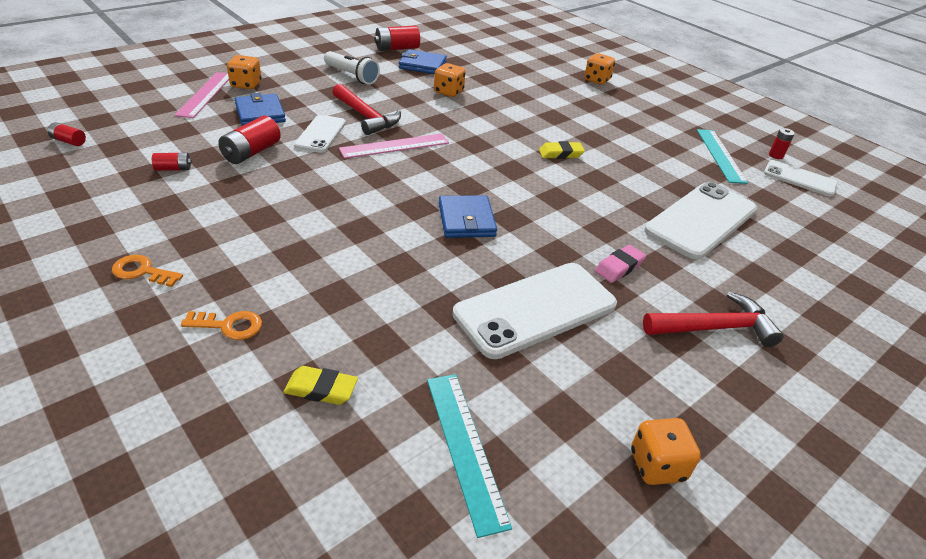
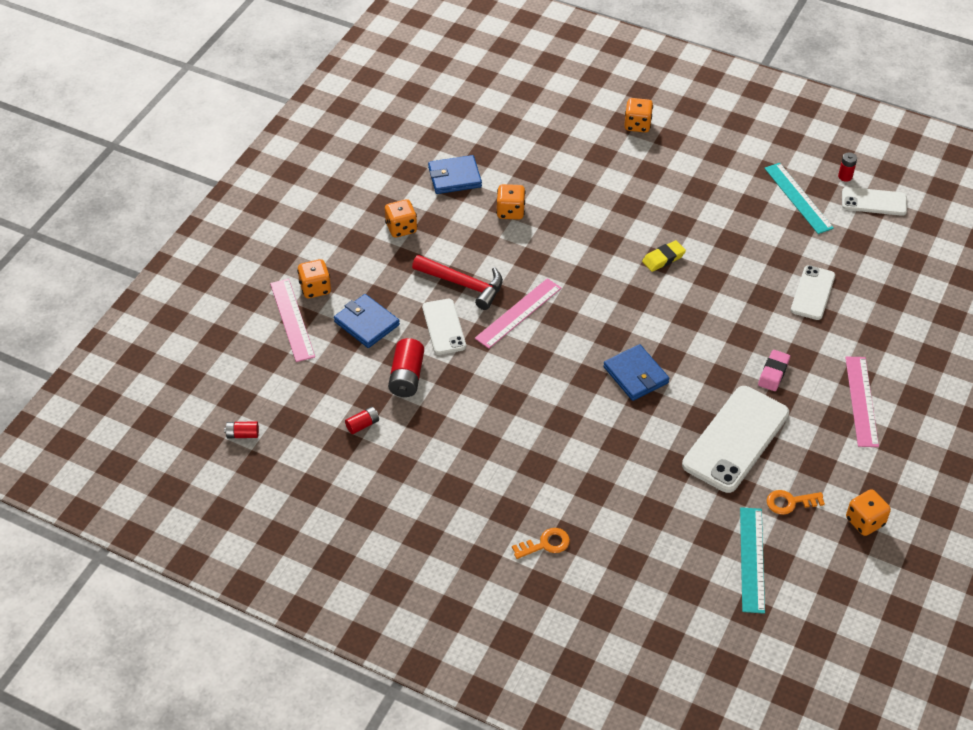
camera: 20 degrees left, 10 degrees up
orange key [112,255,183,287] -> orange key moved to [767,490,825,515]
yellow eraser [283,366,358,405] -> none
white flashlight [324,51,380,85] -> orange dice [385,199,417,238]
red battery [374,26,420,51] -> none
turquoise ruler [427,374,512,538] -> turquoise ruler turned 45 degrees clockwise [740,507,765,614]
red hammer [643,292,783,347] -> pink ruler [845,357,879,447]
white phone [644,182,757,260] -> white phone [791,265,835,320], size x0.58

